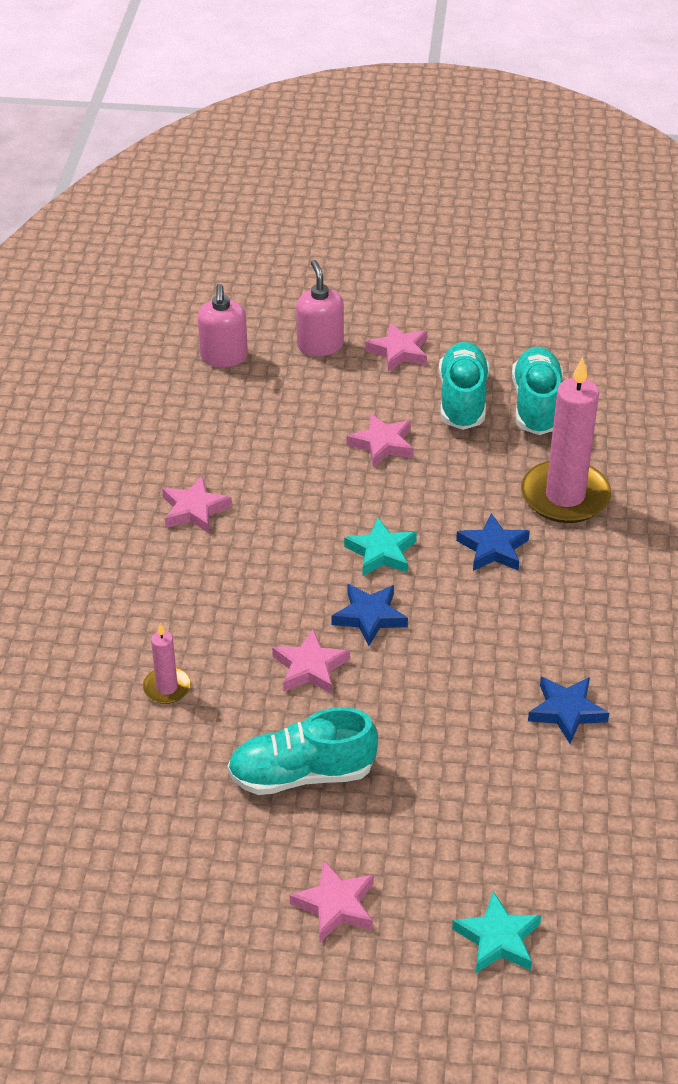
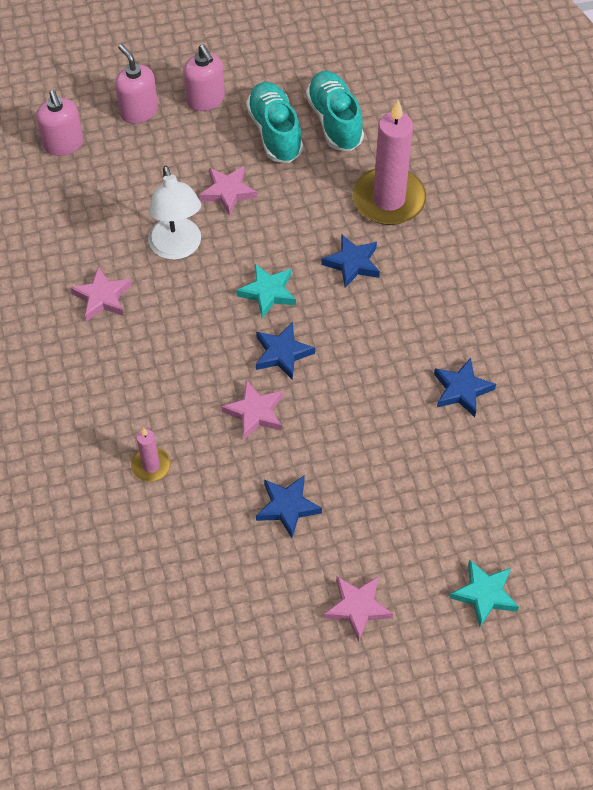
camera: 20 degrees left, 15 degrees up
turquoise shoe [227,707,378,795] -> blue star [256,476,322,538]
pink star [365,323,427,372] -> pink soap dispenser [183,45,225,111]
none -> white lamp [148,165,201,260]

